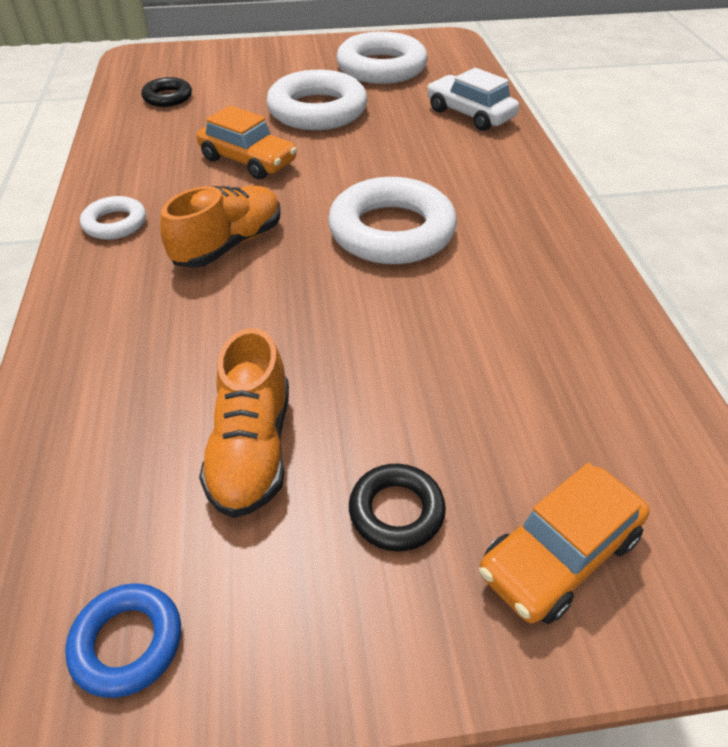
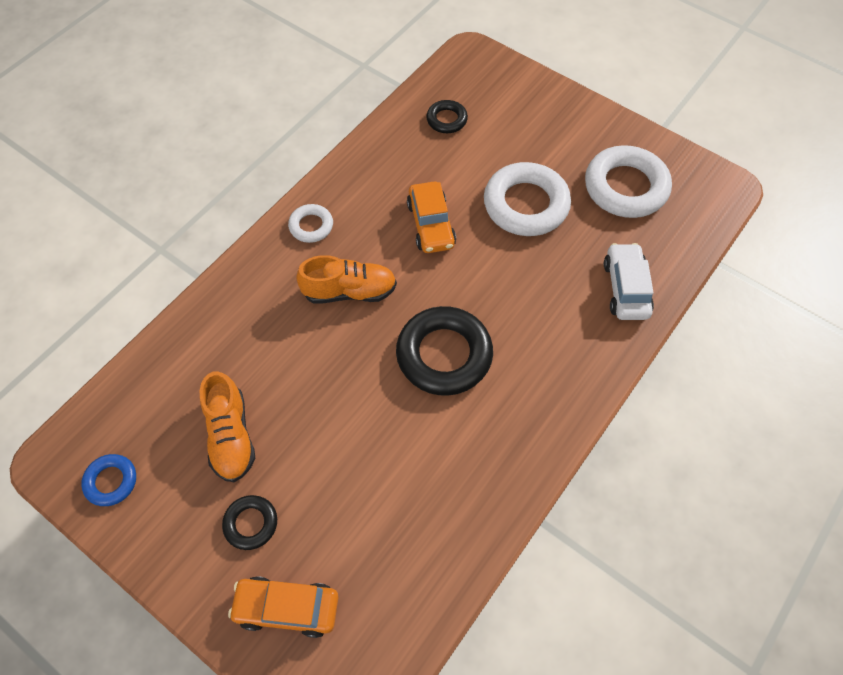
camera: 45 degrees right, 15 degrees up
orange shoe [199,328,289,518] -> orange shoe turned 60 degrees counterclockwise [200,371,255,482]
white ring [328,177,457,264] -> black ring [396,306,493,396]

